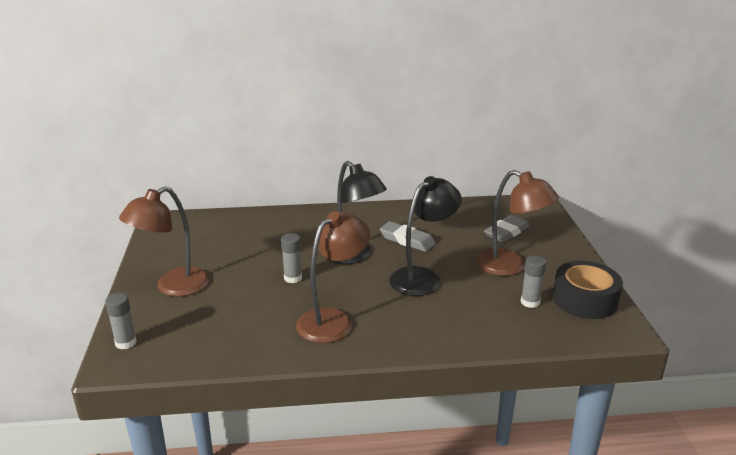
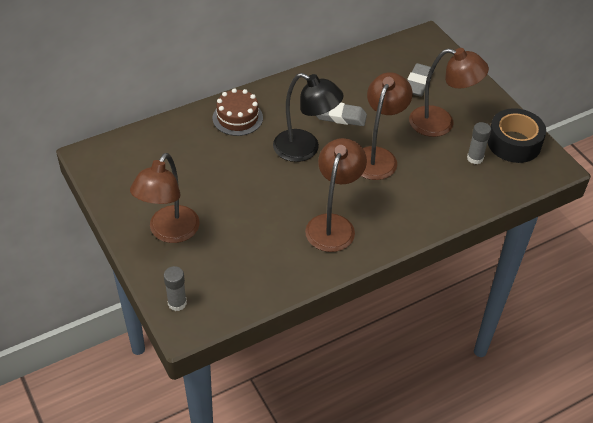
camera: 25 degrees left, 20 degrees up
grey glue stick [281,233,302,283] -> none
black lamp [389,176,462,296] -> brown lamp [361,72,412,180]
none -> brown cake [212,88,263,136]

